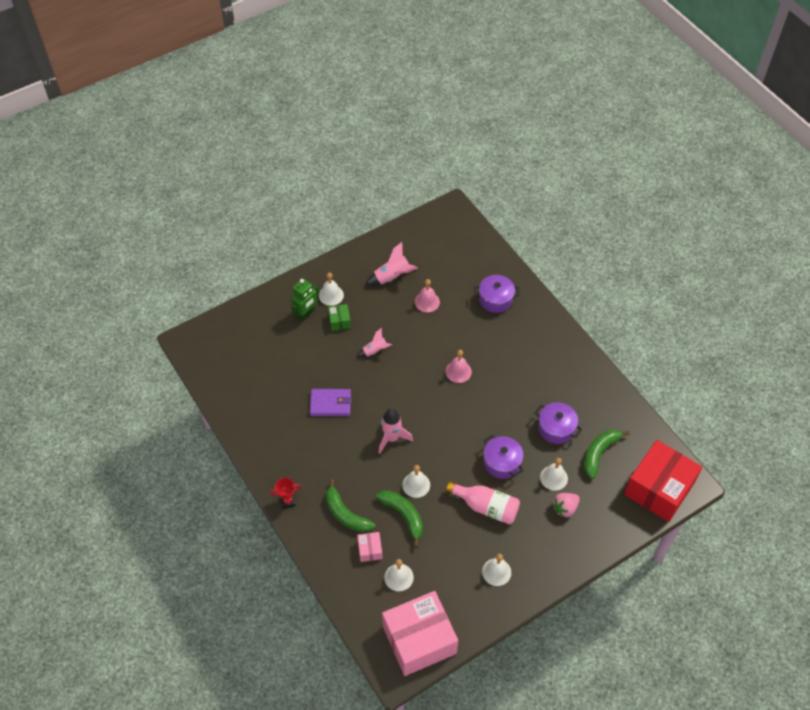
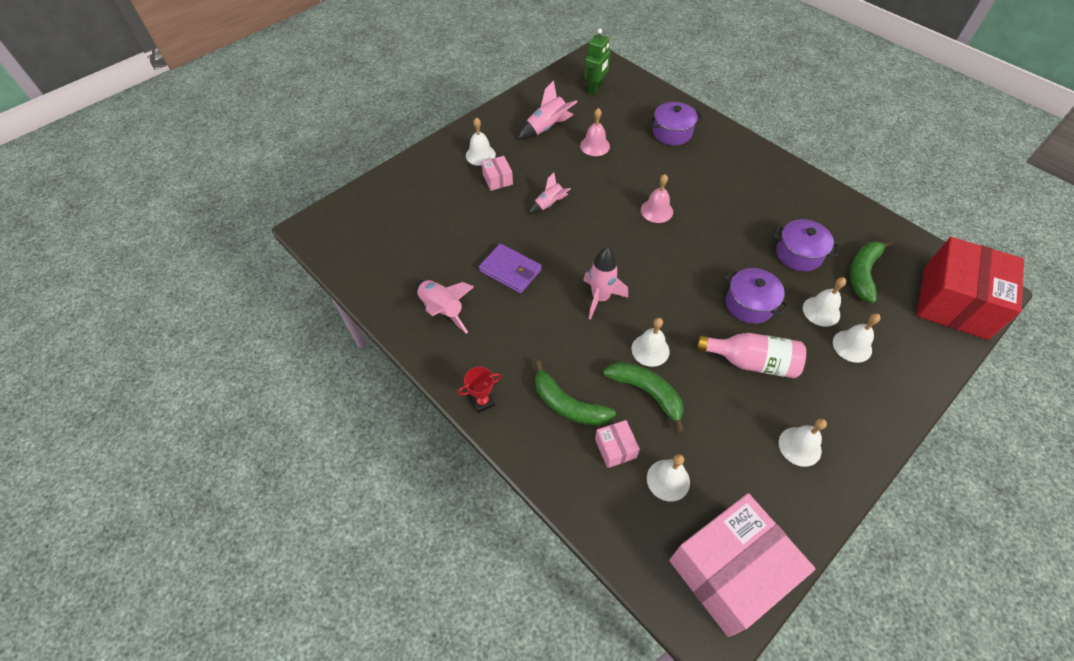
camera: 10 degrees left, 0 degrees up
green robot [291,279,319,321] -> green robot moved to [584,28,610,95]
purple wallet [310,389,352,416] -> purple wallet turned 45 degrees clockwise [479,243,542,294]
green box [328,304,351,331] -> pink box [482,156,513,191]
pink strawberry [552,493,580,518] -> white bell [833,313,881,363]
none -> pink rocket [415,280,474,334]

